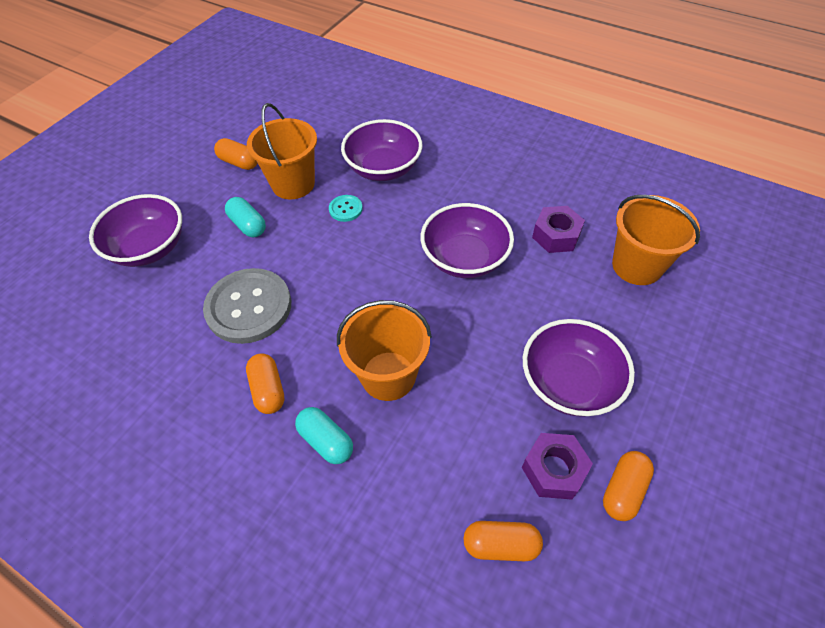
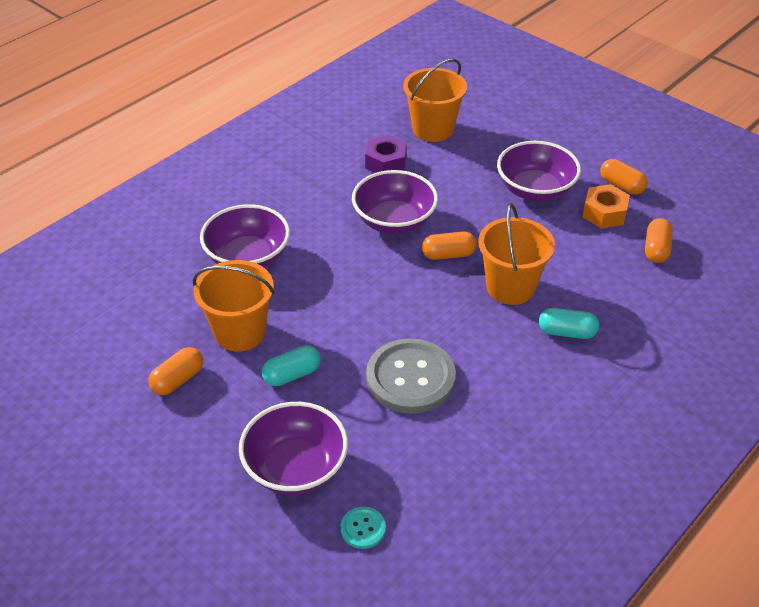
camera: 80 degrees left, 10 degrees down
orange capsule [246,353,285,414] -> orange capsule moved to [422,232,477,260]
turquoise capsule [295,407,353,464] -> turquoise capsule turned 45 degrees clockwise [539,308,599,339]
turquoise button [329,195,363,222] -> turquoise button moved to [341,507,386,549]
purple nut [522,433,593,500] -> orange nut [582,184,630,229]

